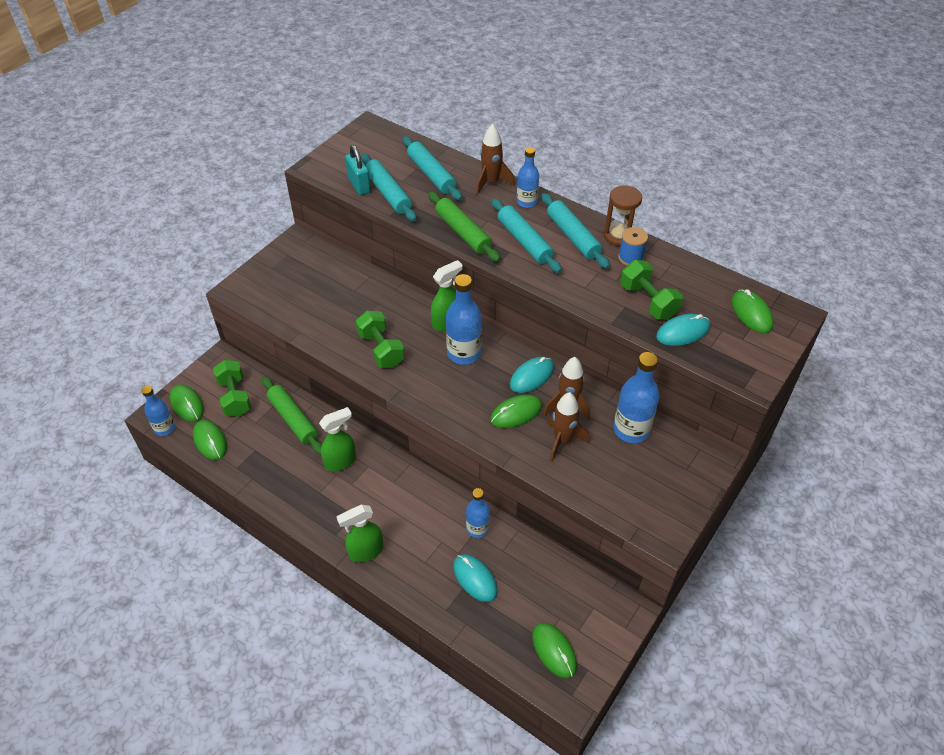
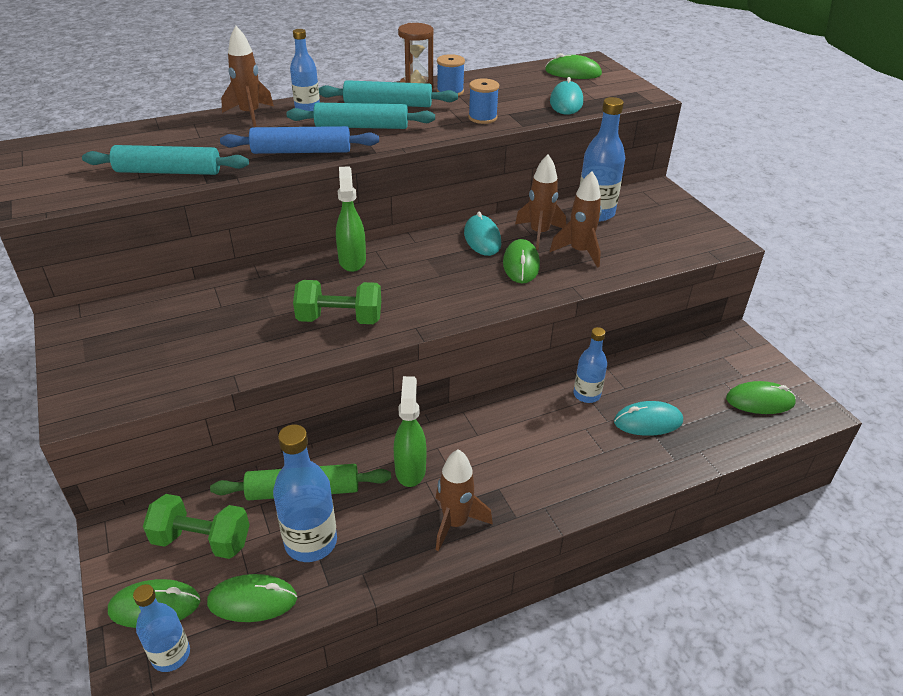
camera: 60 degrees left, 10 degrees down
green spray bottle [337,505,383,562] -> none
turquoise padlock [345,145,371,195] -> none
turquoise rolling pin [403,136,462,201] -> none
green rolling pin [428,192,500,262] -> blue rolling pin [220,126,379,154]
blue bottle [446,274,482,365] -> blue bottle moved to [273,425,337,562]
green dumbbell [621,260,683,319] -> none
none -> brown rocket [436,449,493,551]
none -> blue spool [468,78,499,124]

